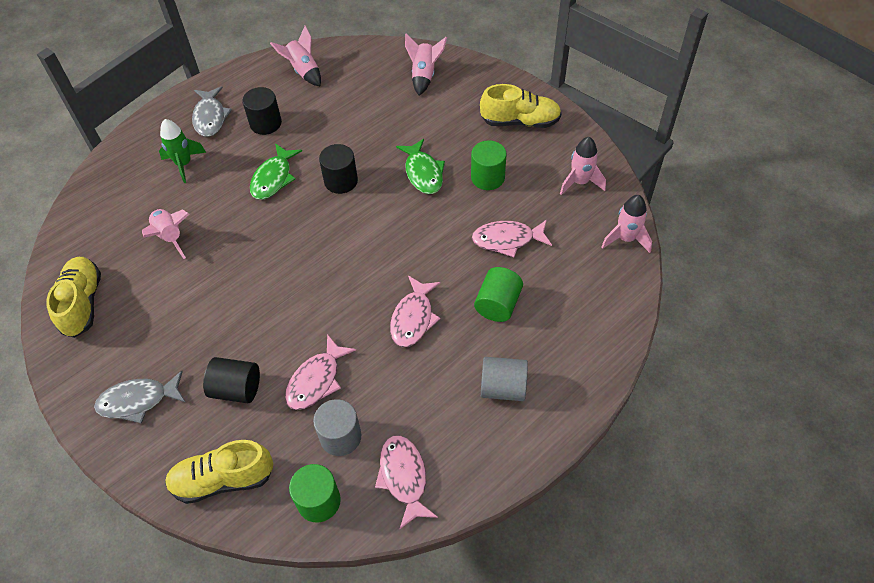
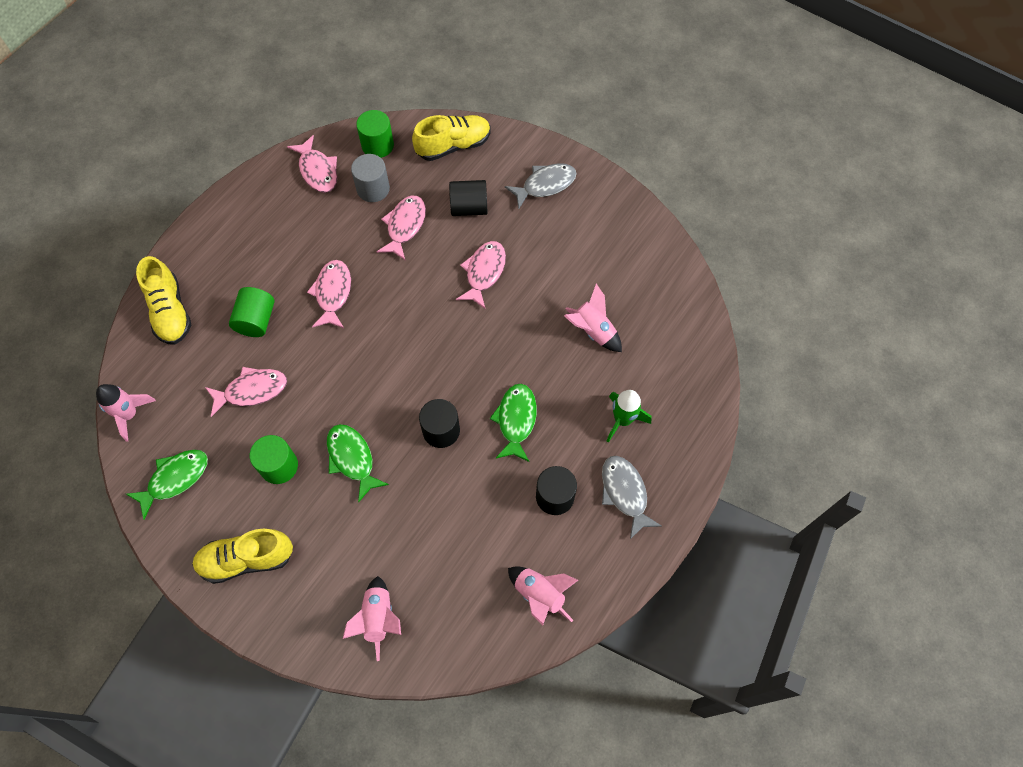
camera: 165 degrees right, 10 degrees up
yellow shoe [46,257,101,338] -> yellow shoe moved to [136,256,191,345]
grey cylinder [481,357,528,401] -> none
pink rocket [560,137,606,195] -> green fish [126,449,208,520]
none -> pink fish [456,241,506,309]

